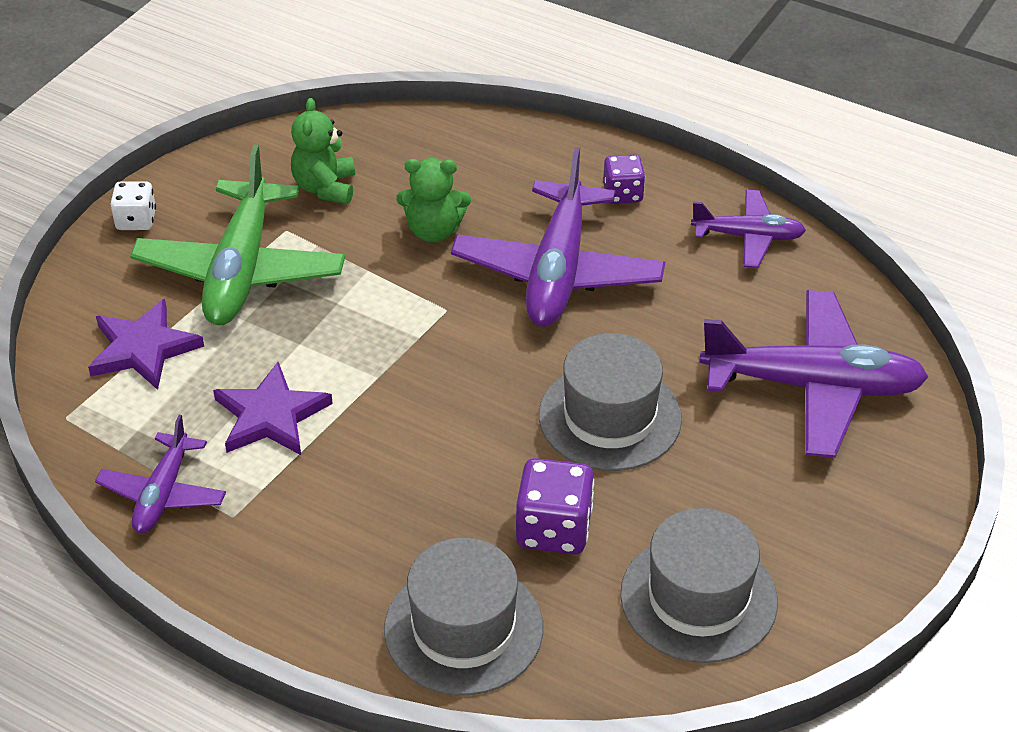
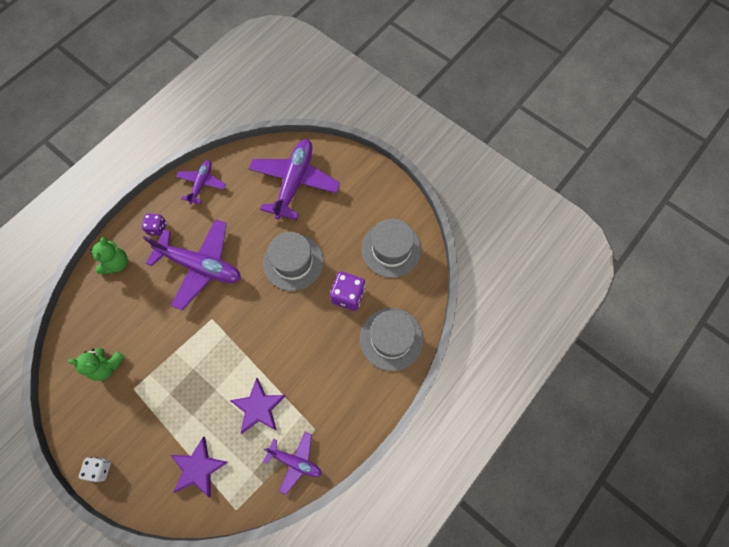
camera: 80 degrees left, 25 degrees up
green plane [130,145,345,325] -> none
green teddy bear [396,158,471,243] -> green teddy bear moved to [90,237,128,274]

